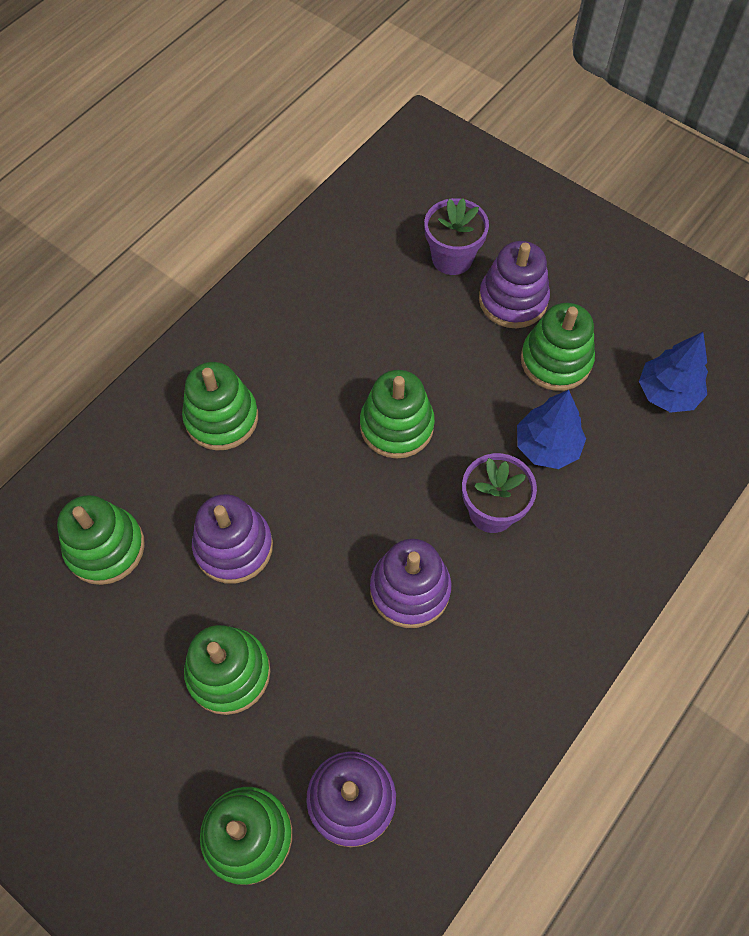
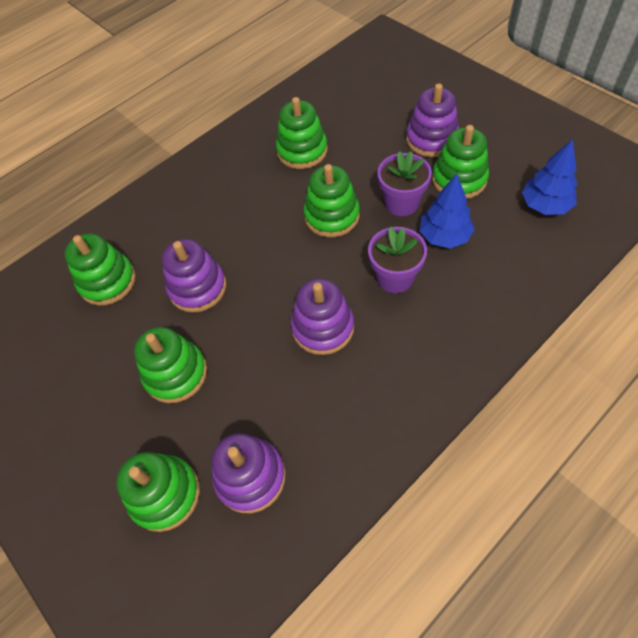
camera: 15 degrees right, 5 degrees down
green stacking toy [182,362,258,451] -> green stacking toy moved to [276,97,328,169]
purple flower pot [424,198,489,275] -> purple flower pot moved to [377,151,432,216]

